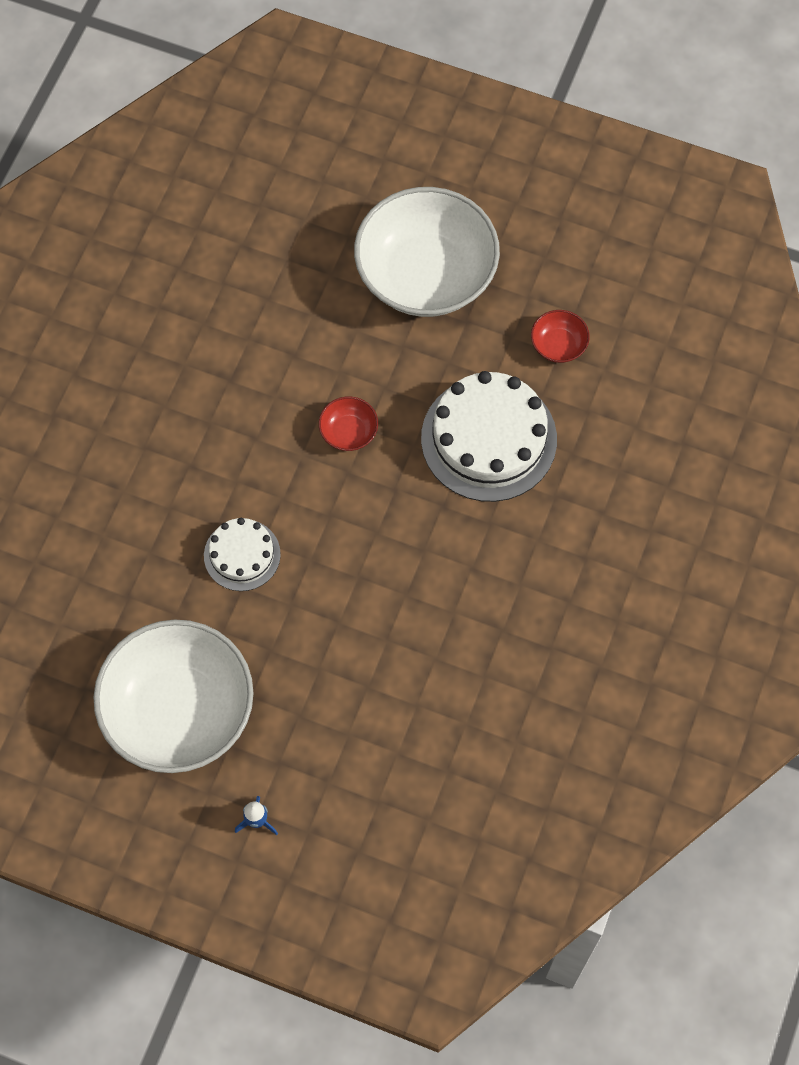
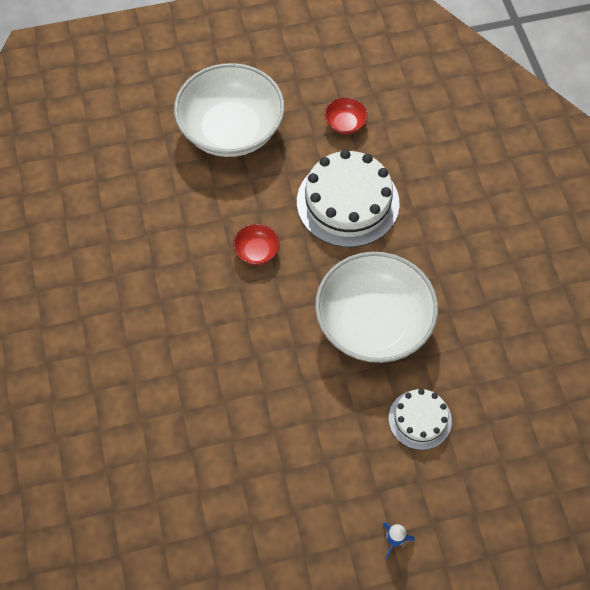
camera: 35 degrees left, 5 degrees down
white bowl [93,620,254,773] -> white bowl moved to [315,252,438,363]
white cake [204,518,281,591] -> white cake moved to [389,389,452,450]

